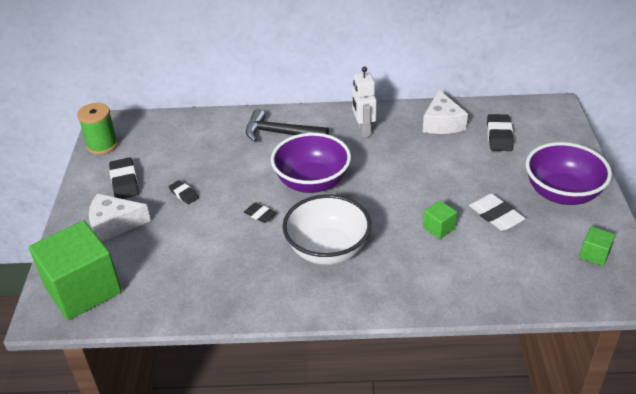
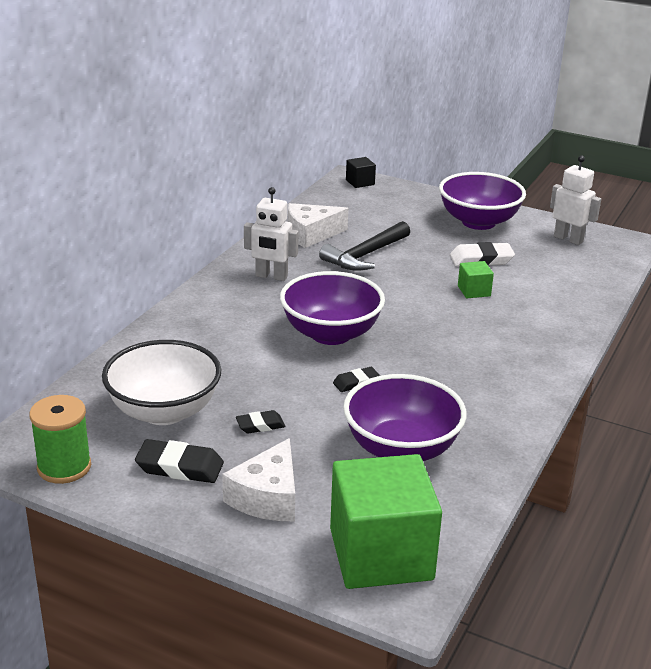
camera: 65 degrees left, 10 degrees down
black hammer [246,109,329,142] -> black hammer moved to [319,221,410,271]
white bowl [282,194,371,265] -> white bowl moved to [102,340,221,425]
white cheese [423,90,468,134] -> white cheese turned 135 degrees clockwise [288,203,349,248]
black eraser [487,114,514,151] -> none
green cube [579,226,615,266] -> white robot [550,155,601,245]
none -> purple bowl [343,374,467,461]
none -> black cube [346,157,376,188]

